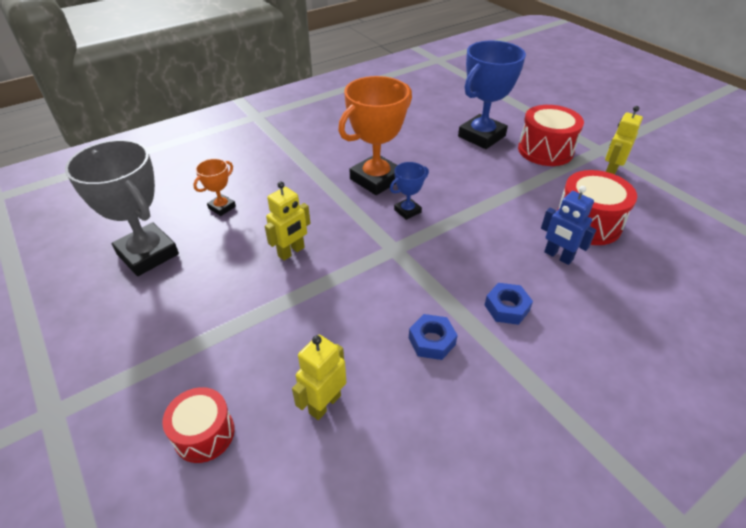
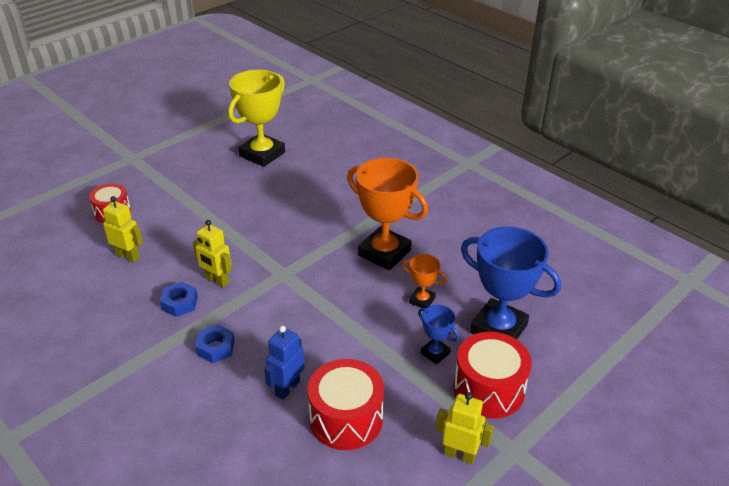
camera: 80 degrees right, 5 degrees down
grey trophy [65,140,179,276] -> yellow trophy [228,70,285,167]
orange trophy [193,159,236,216] -> orange trophy moved to [402,254,447,308]
yellow robot [265,181,310,261] -> yellow robot moved to [193,220,231,288]
blue trophy [390,162,429,220] -> blue trophy moved to [418,305,459,365]

